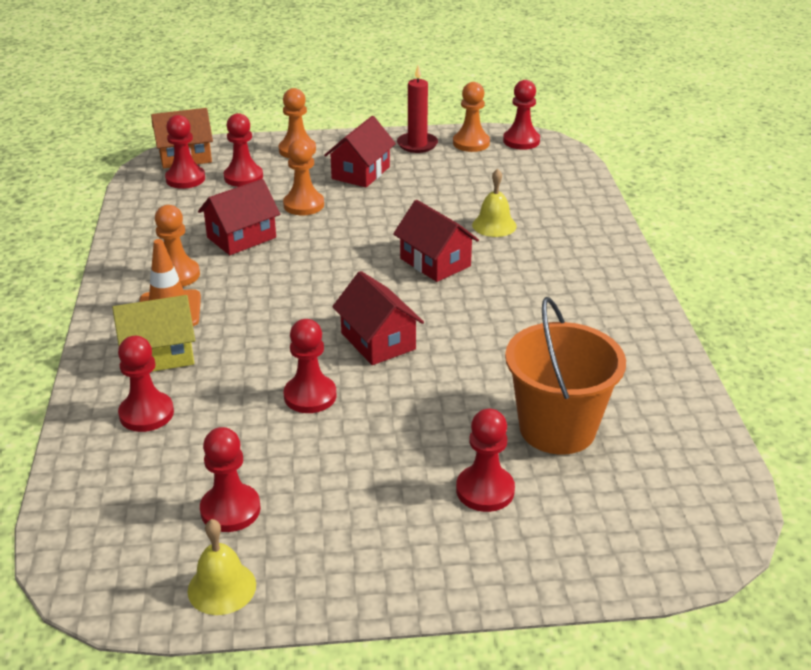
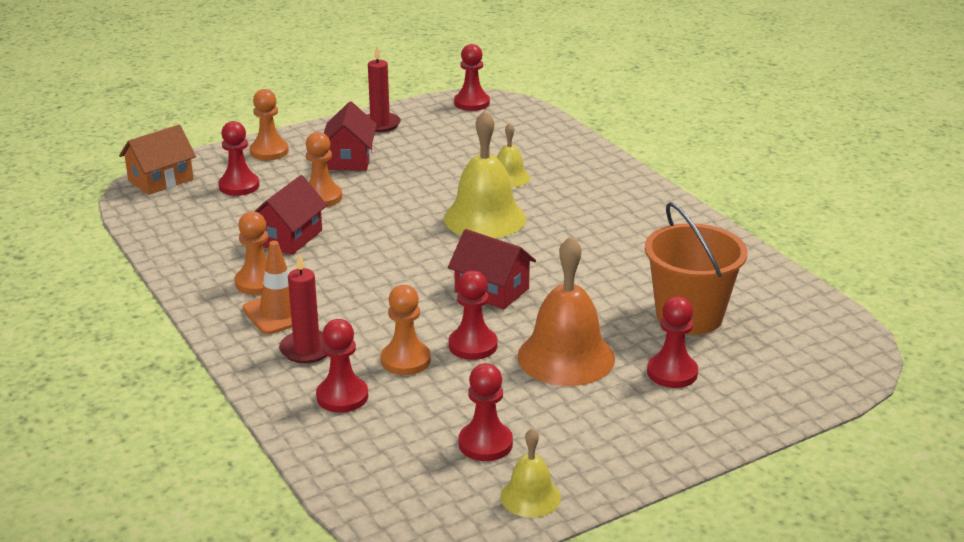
camera: 25 degrees left, 5 degrees down
yellow house [112,295,195,372] -> red candle [279,253,327,363]
red pawn [165,115,205,189] -> none
red house [393,200,479,282] -> yellow bell [444,110,526,238]
orange pawn [453,82,490,152] -> orange pawn moved to [381,285,431,375]
none -> orange bell [517,236,615,386]

